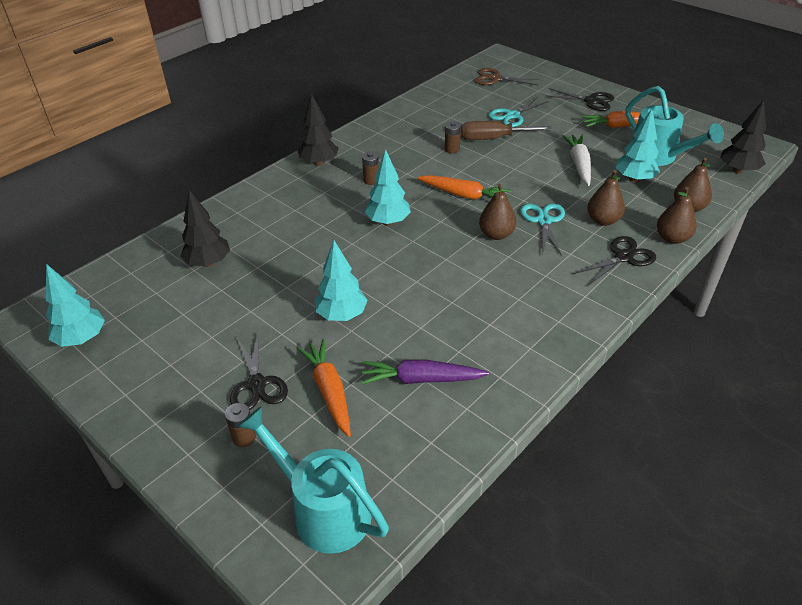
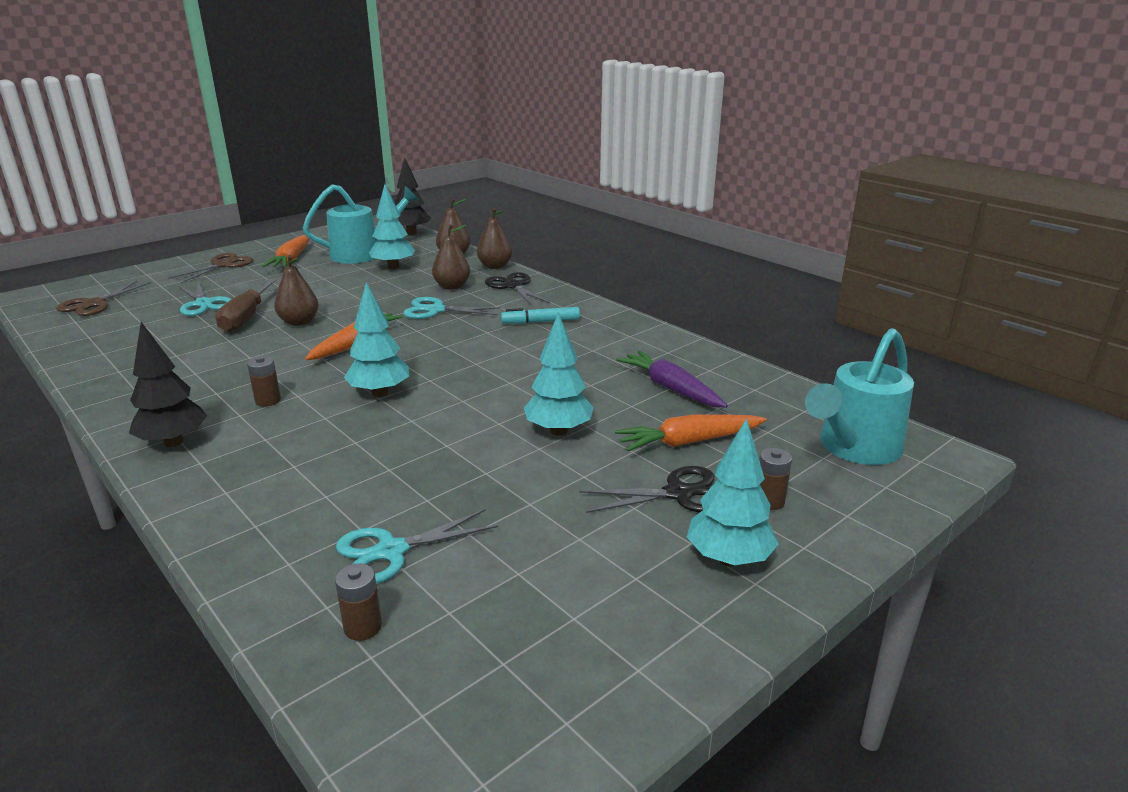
camera: 85 degrees left, 15 degrees down
turquoise tree [46,264,105,347] -> turquoise tree moved to [687,418,778,567]
black tree [180,190,230,267] -> turquoise scissors [336,509,498,584]
purple carrot [361,359,489,385] -> purple carrot turned 135 degrees clockwise [616,350,728,408]
brown battery [445,122,461,153] -> brown battery moved to [335,563,382,641]
brown pear [479,184,516,240] -> brown pear moved to [274,255,319,326]
black scissors [545,88,614,111] -> brown scissors [168,253,253,283]
white carrot [562,135,591,186] -> none
none -> turquoise marker [501,307,580,324]

